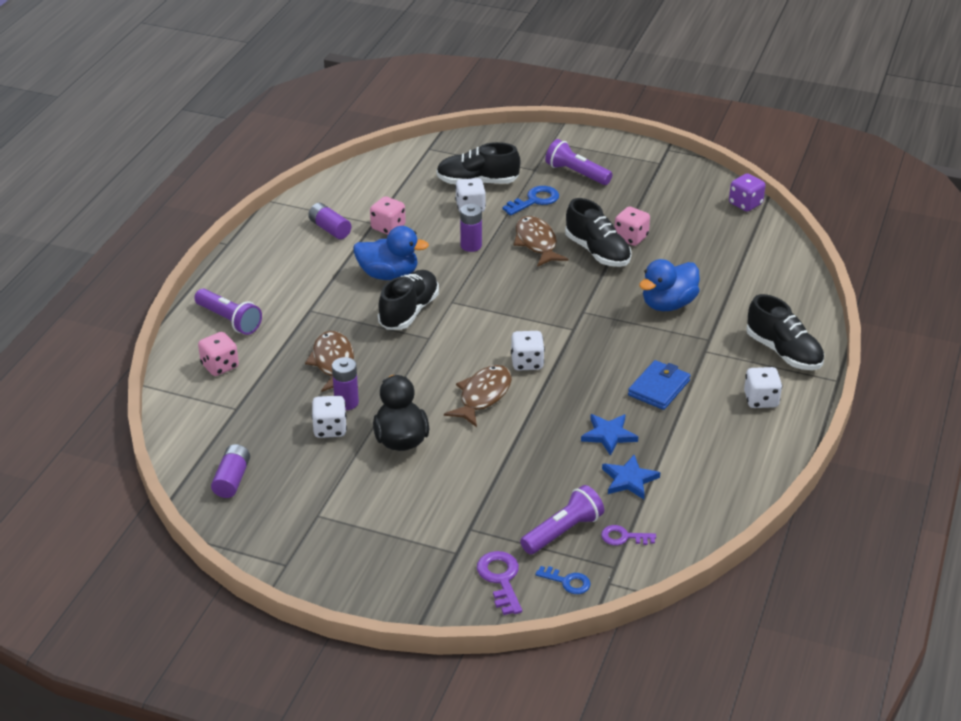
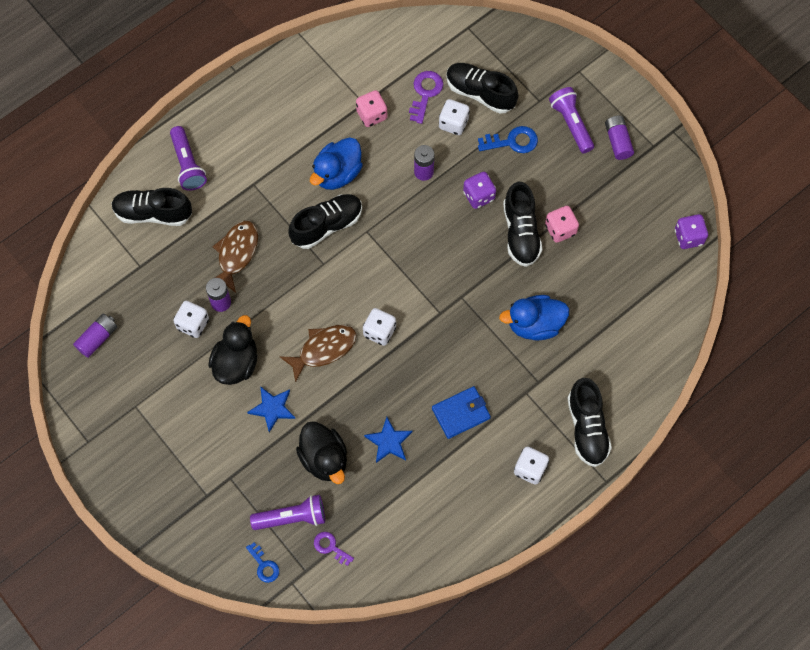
camera: 30 degrees right, 30 degrees up
pink dice [198,332,239,376] -> black shoe [111,188,192,226]
purple battery [308,203,351,239] -> purple battery moved to [605,115,634,160]
blue duck [353,226,429,280] -> blue duck turned 90 degrees clockwise [310,137,363,190]
purple key [477,551,522,615] -> purple key moved to [409,71,443,124]
brown fish [513,216,569,267] -> purple dice [463,172,496,209]
blue star [602,455,660,499] -> blue star moved to [247,386,295,433]
none -> black duck [296,421,347,484]

